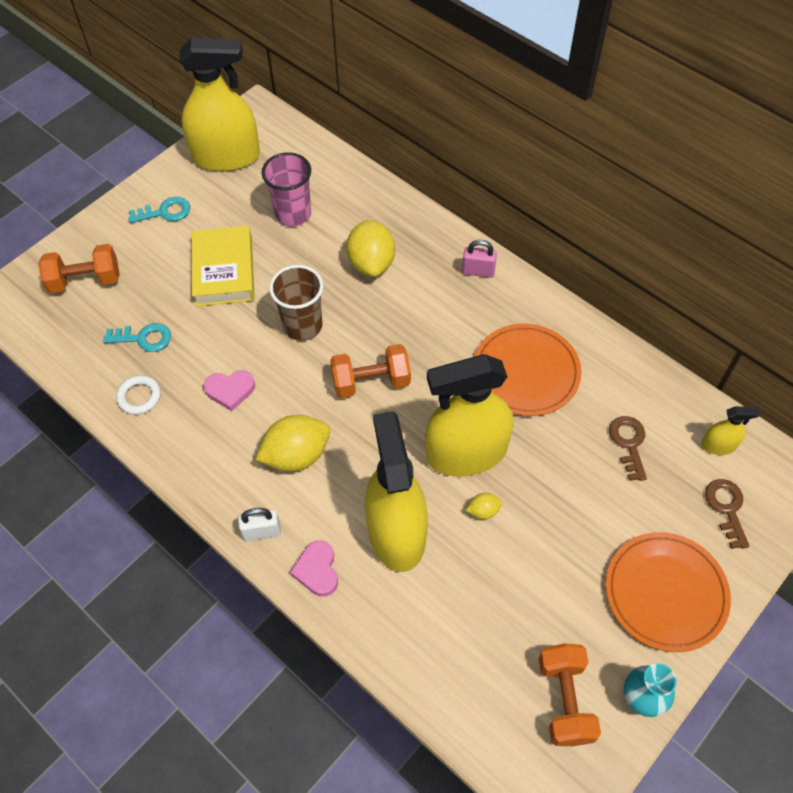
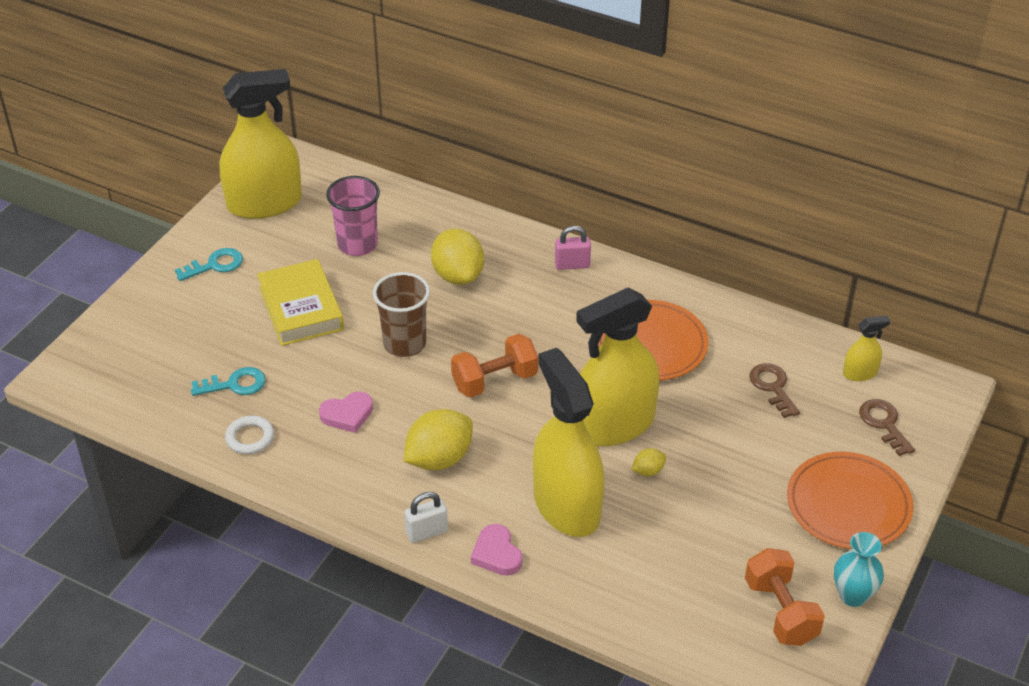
camera: 15 degrees left, 15 degrees down
orange dumbbell [38,244,120,293] -> none

